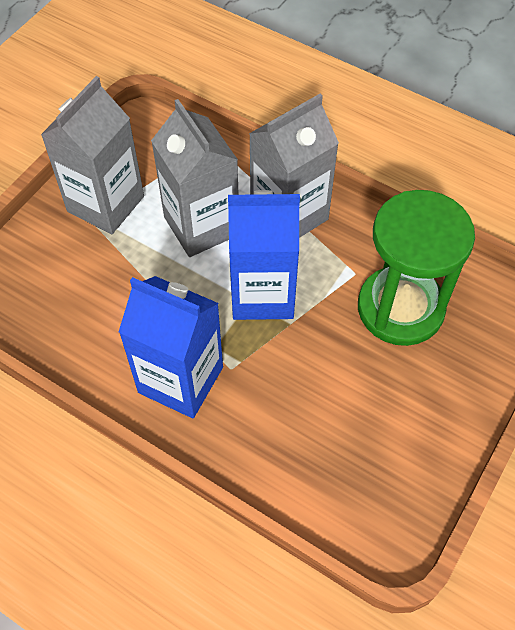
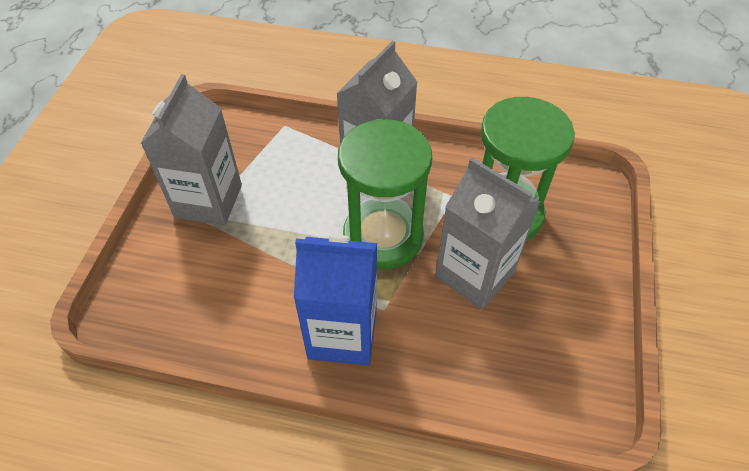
camera: 20 degrees left, 5 degrees down
grey carton [151,99,239,257] -> grey carton moved to [435,158,541,310]
blue carton [228,190,300,320] -> green hourglass [338,119,432,269]

